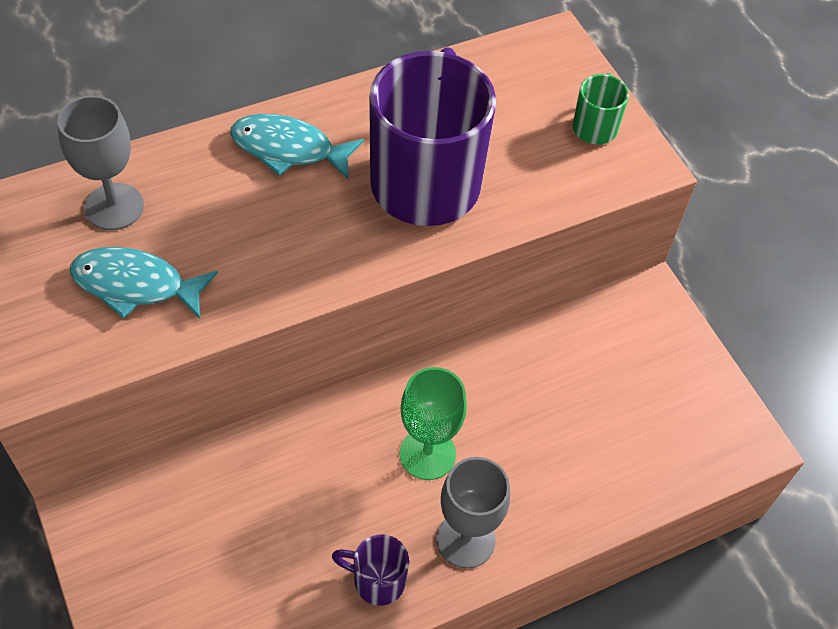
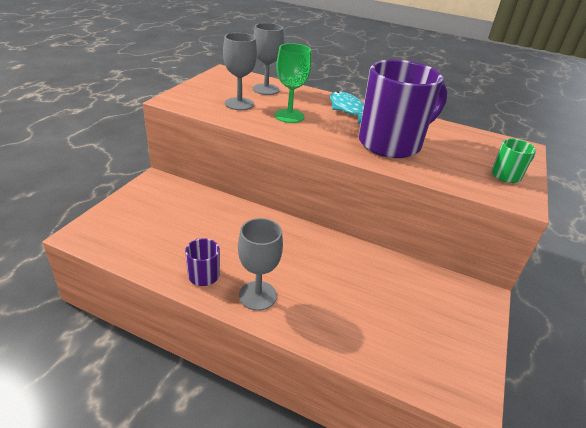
camera: 50 degrees right, 20 degrees down
turquoise fish [70,247,218,319] -> grey goblet [223,33,257,110]
green goblet [399,367,467,480] -> green goblet moved to [275,43,311,123]

